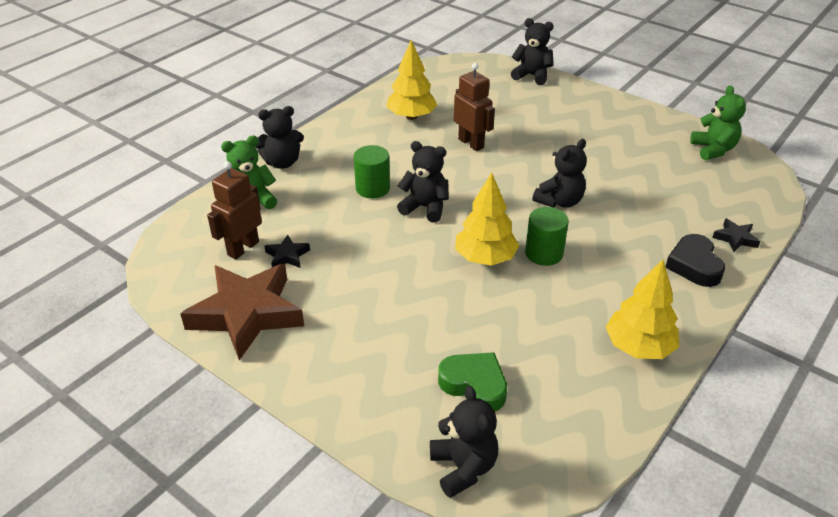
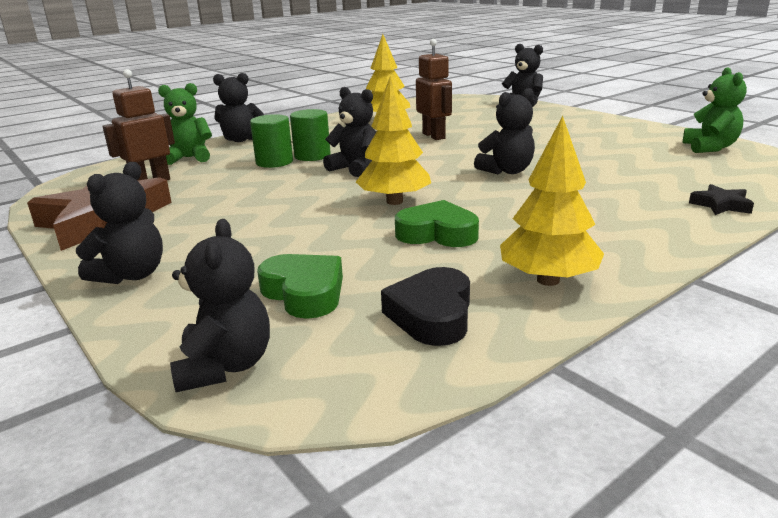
camera: 15 degrees right, 15 degrees down
black star [264,235,310,268] -> none
green cylinder [525,207,569,266] -> green cylinder moved to [250,114,293,168]
black heart [665,234,726,287] -> black heart moved to [381,267,470,346]
none -> black teddy bear [76,162,163,284]
none -> green heart [395,200,479,247]

